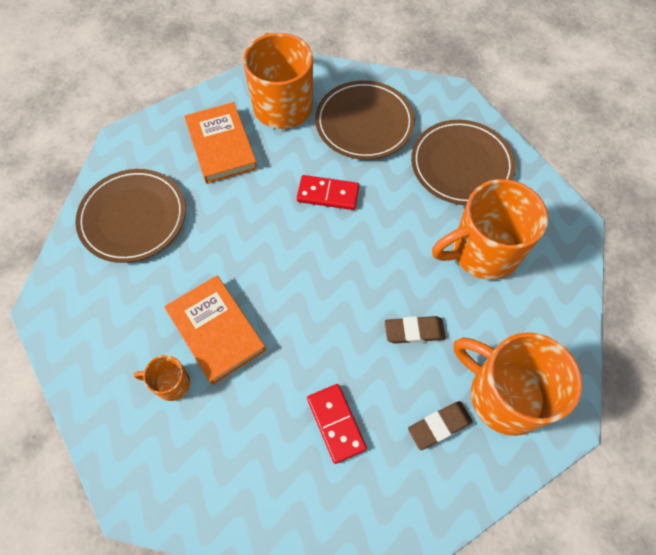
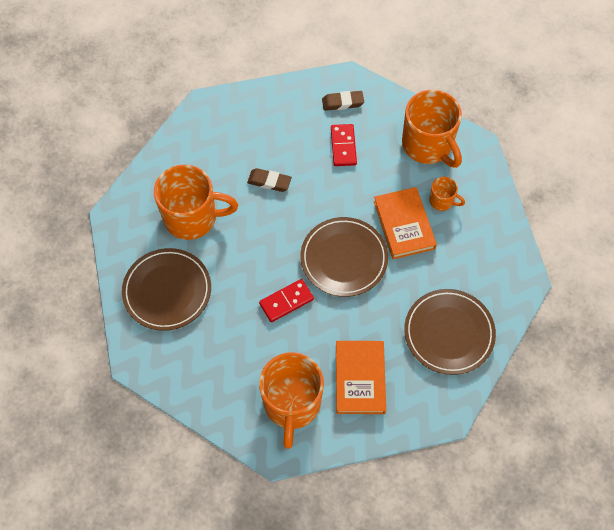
camera: 160 degrees left, 0 degrees up
red domino [297,175,359,210] -> red domino turned 60 degrees counterclockwise [259,279,314,322]
brown plate [315,80,415,160] -> brown plate moved to [301,217,388,297]
brown eraser [408,401,473,450] -> brown eraser moved to [322,91,364,111]
orange mug [454,332,582,436] -> orange mug moved to [402,90,462,168]

